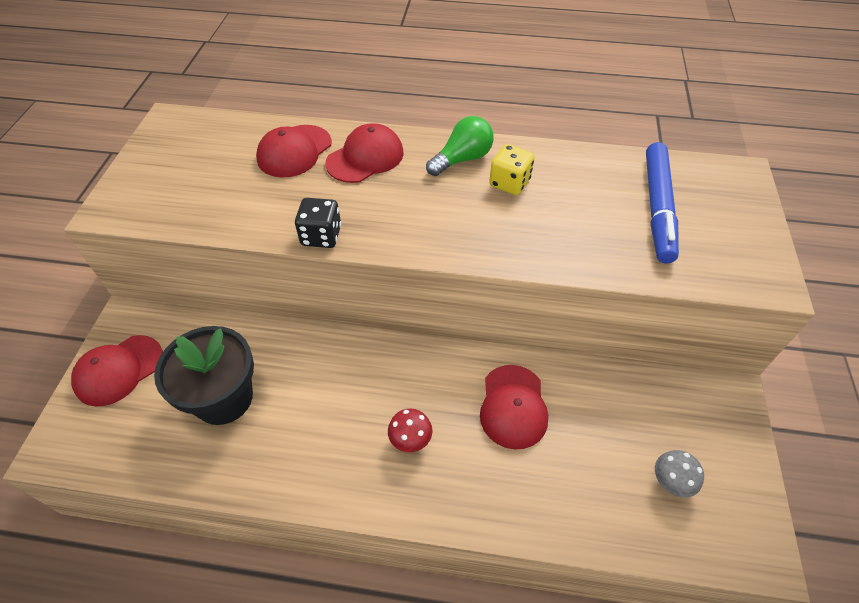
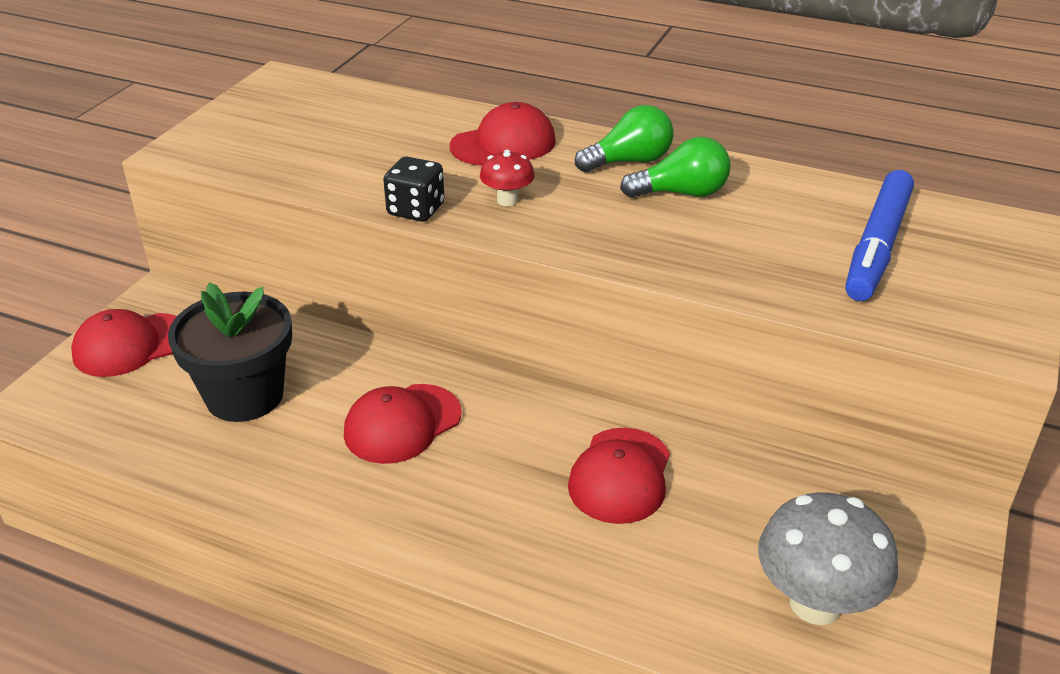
camera: 15 degrees right, 15 degrees down
red cap [256,125,332,178] -> red cap moved to [344,384,461,464]
red mushroom [388,409,432,452] -> red mushroom moved to [480,150,535,206]
yellow dice [489,144,535,195] -> green light bulb [620,137,731,198]
grey mushroom [655,450,704,497] -> grey mushroom [758,492,898,625], size x1.95

